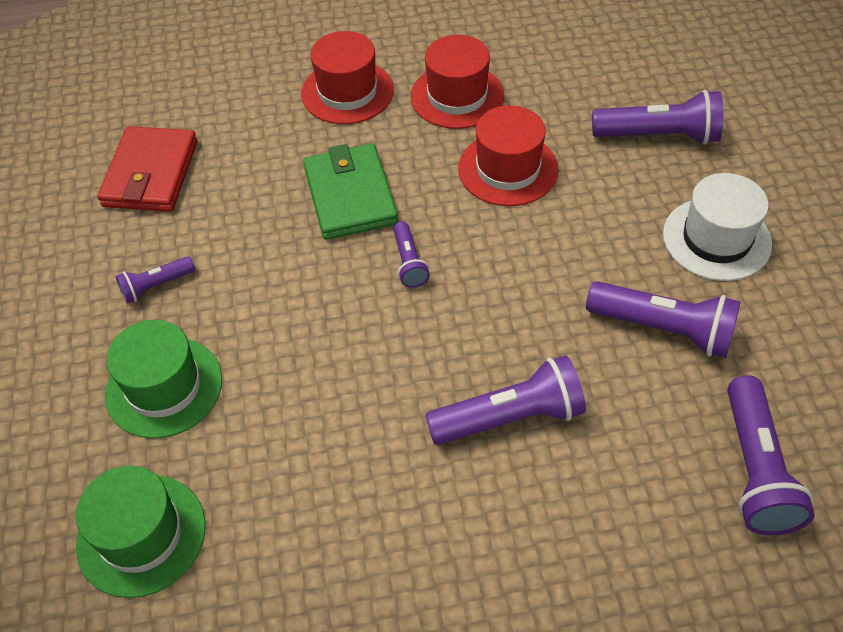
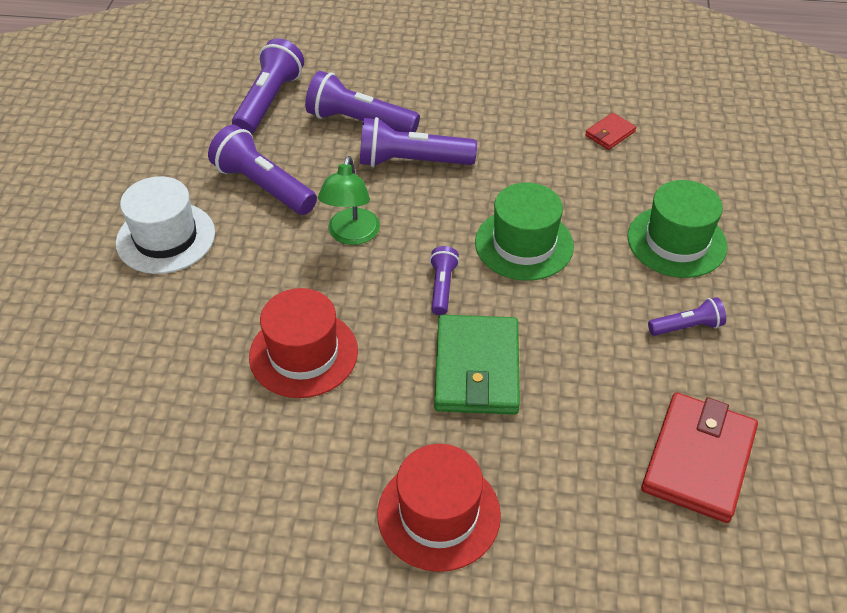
camera: 165 degrees left, 5 degrees down
green hat [76,466,206,598] -> green hat moved to [475,182,574,281]
red hat [411,35,504,129] -> none
purple flashlight [592,90,723,144] -> purple flashlight moved to [305,71,420,132]
none -> green lamp [318,156,380,245]
none -> red wallet [585,113,636,150]

